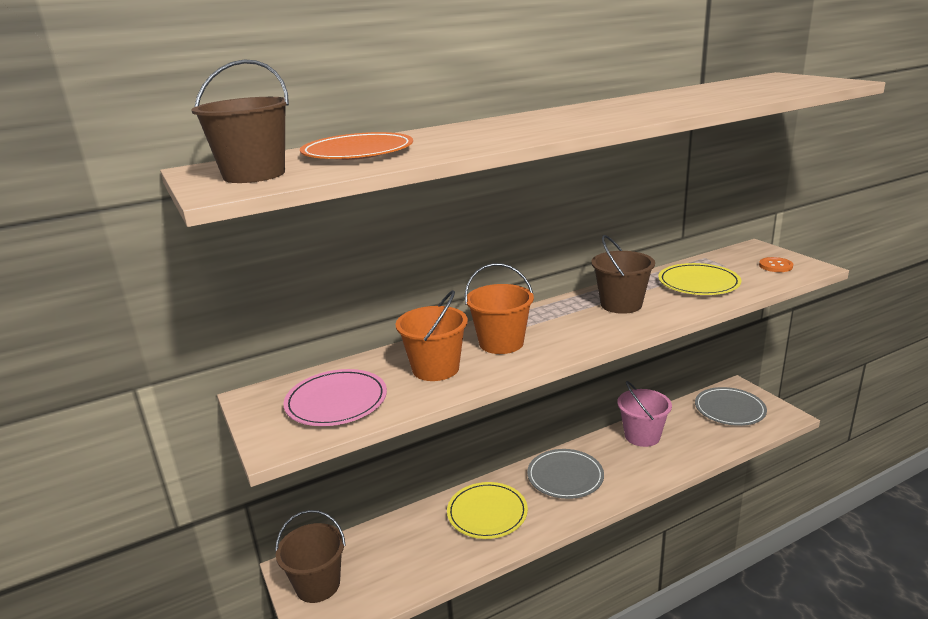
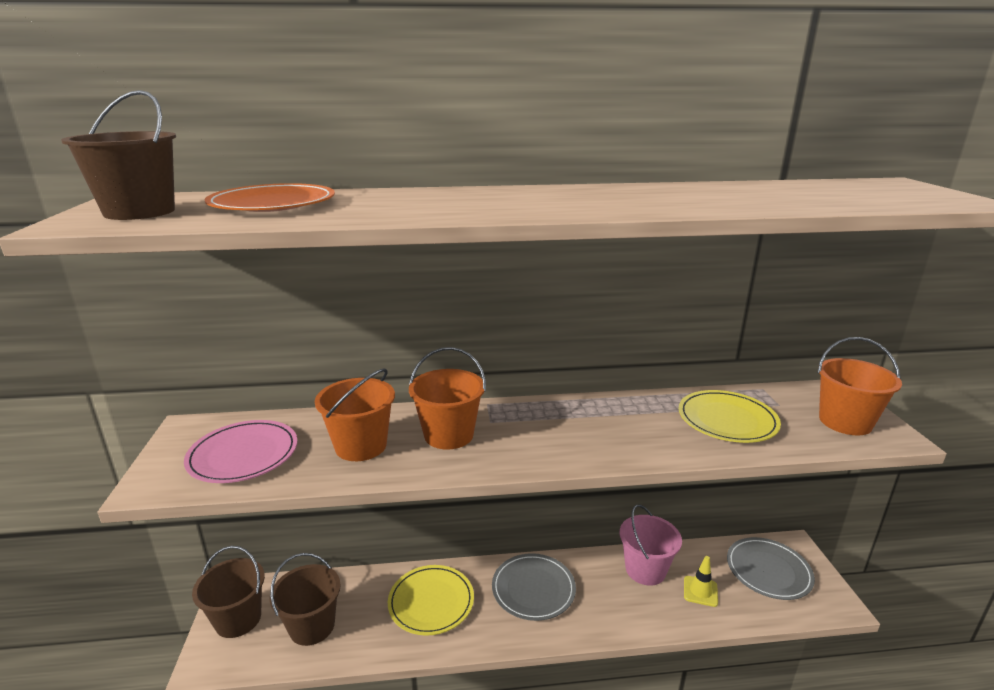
camera: 20 degrees right, 0 degrees up
brown bucket [591,235,655,314] -> brown bucket moved to [270,553,341,646]
orange button [759,257,793,272] -> orange bucket [818,337,902,435]
none -> yellow traffic cone [684,556,718,607]

